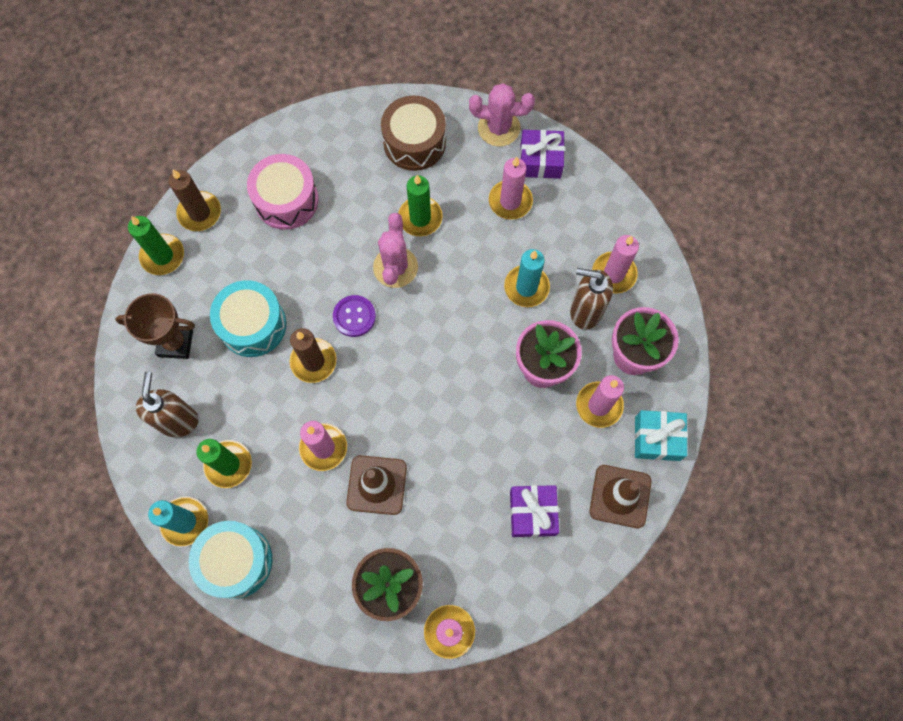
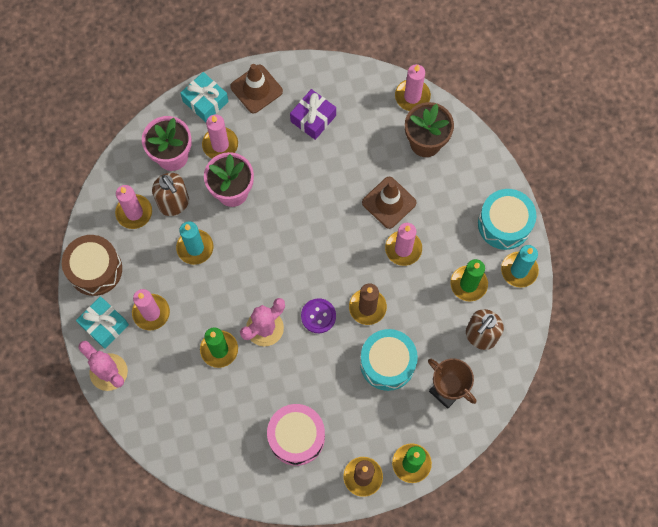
camera: 140 degrees left, 0 degrees up
brown drum [381,95,446,171] -> brown drum moved to [62,235,122,296]
purple gift [520,130,565,179] -> turquoise gift [76,296,129,349]

